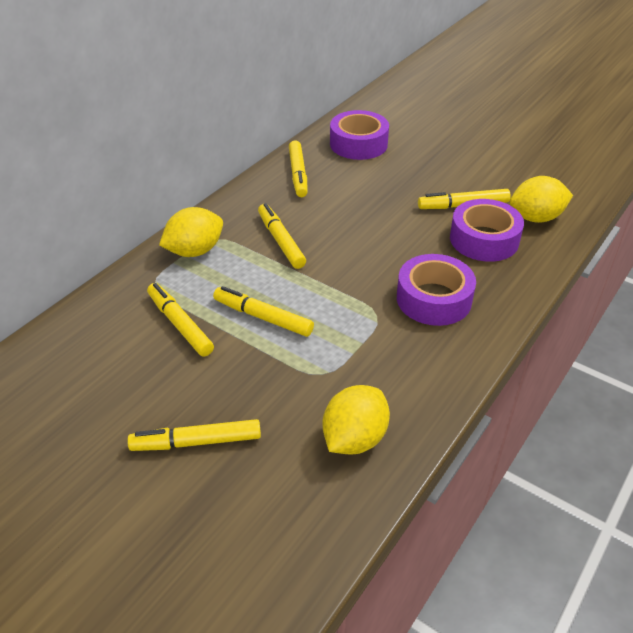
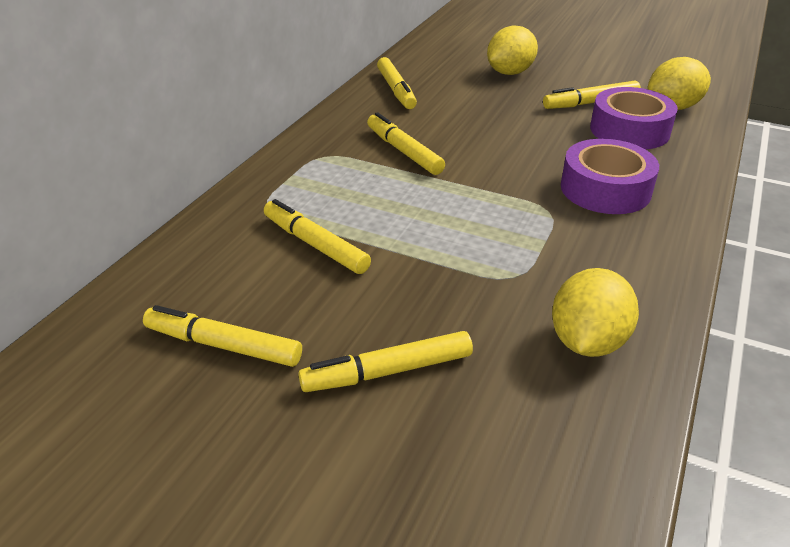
camera: 10 degrees left, 5 degrees down
yellow lemon [159,207,223,257] -> yellow lemon moved to [487,26,538,75]
yellow marker [213,286,314,337] -> yellow marker moved to [143,305,302,367]
purple tape [330,110,389,160] -> none

